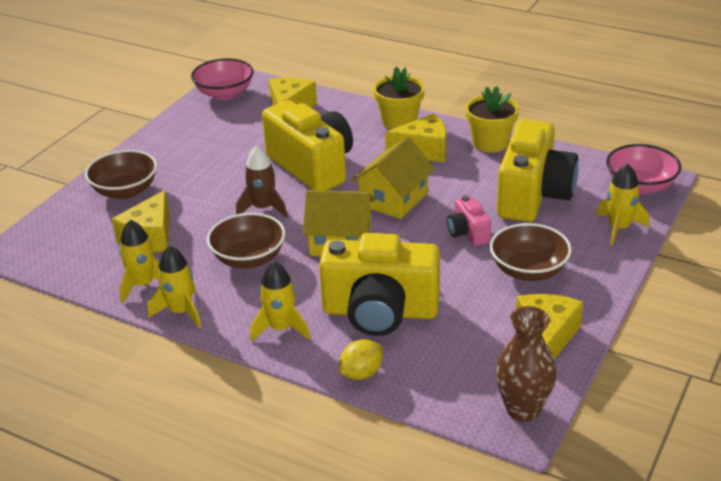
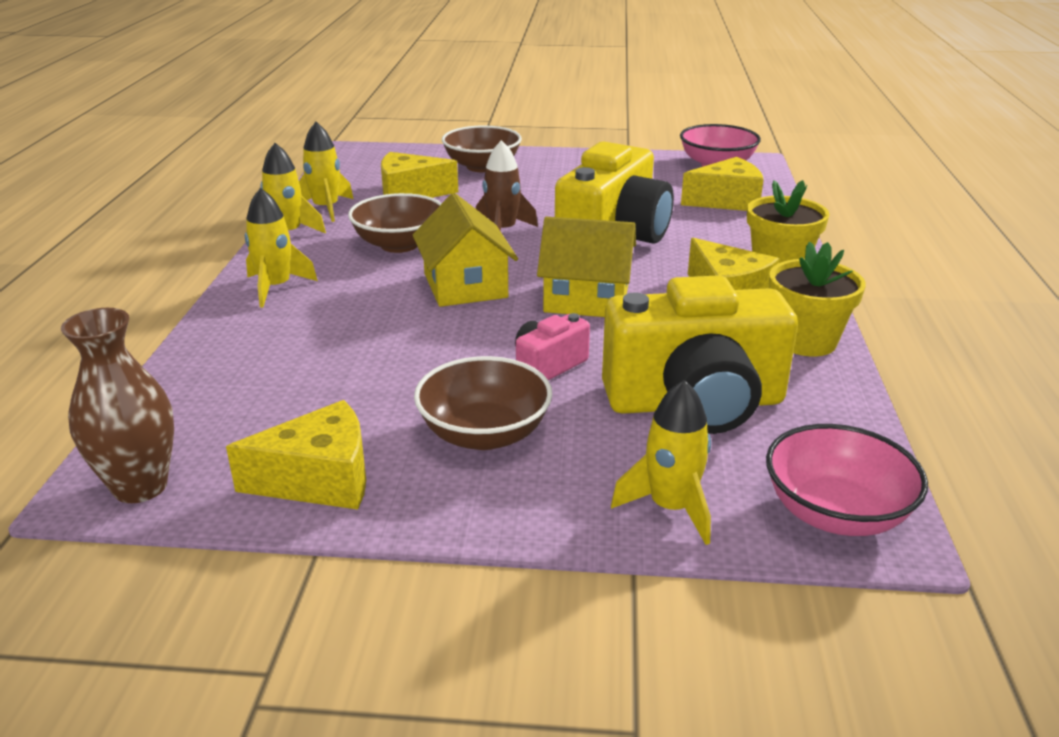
camera: 65 degrees right, 5 degrees down
yellow camera [319,233,440,336] -> none
yellow lemon [339,339,383,380] -> none

